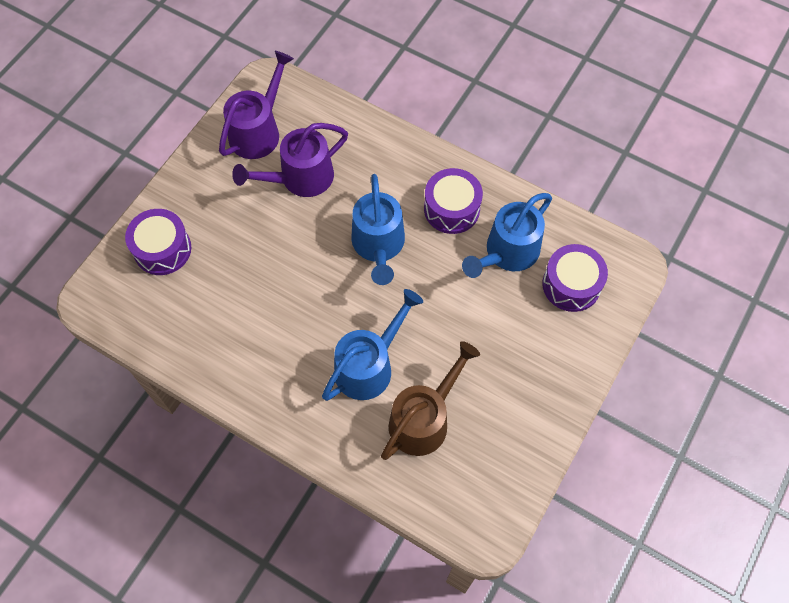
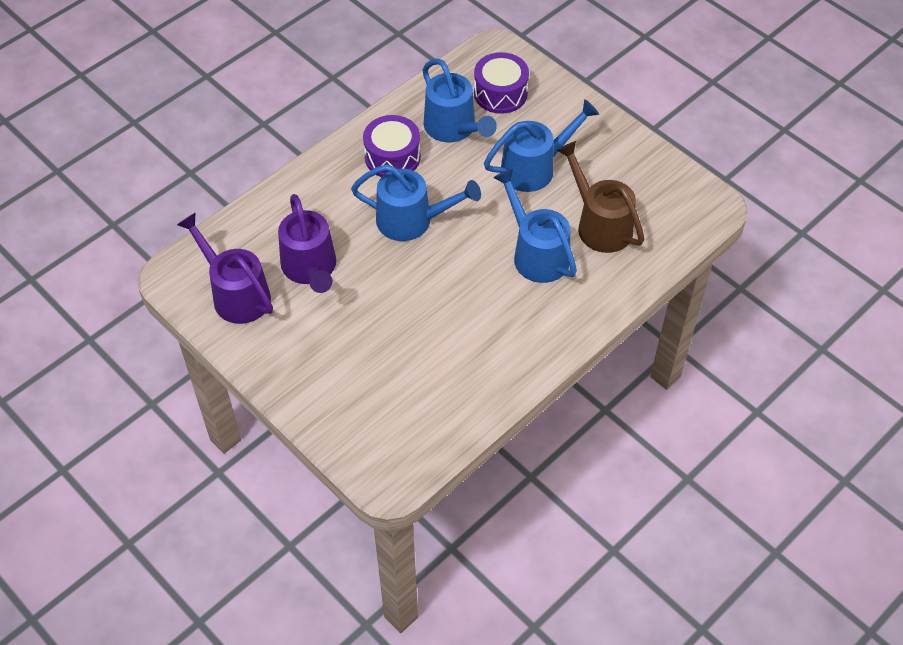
camera: 75 degrees left, 10 degrees down
purple drum [125,209,191,275] -> none
none -> blue watering can [484,100,599,192]

